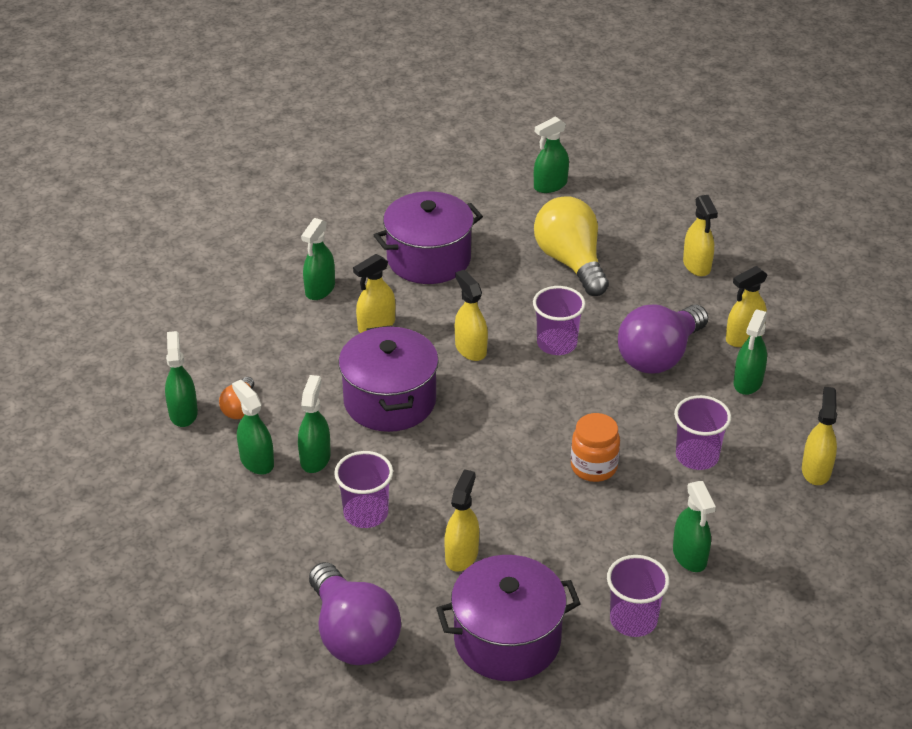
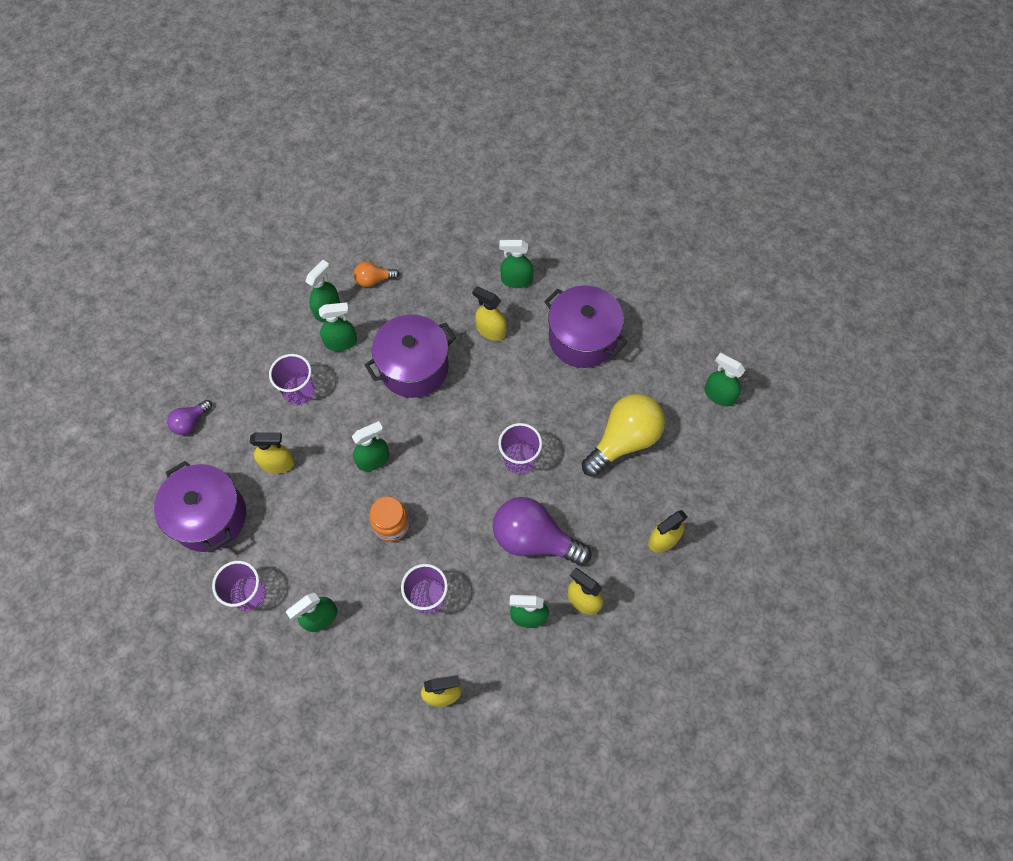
camera: 70 degrees right, 25 degrees up
green spray bottle [165,331,198,427] -> green spray bottle moved to [352,421,390,471]
purple light bulb [309,562,401,665] -> purple light bulb [167,400,212,435], size x0.50
yellow spray bottle [455,270,488,361] -> none

